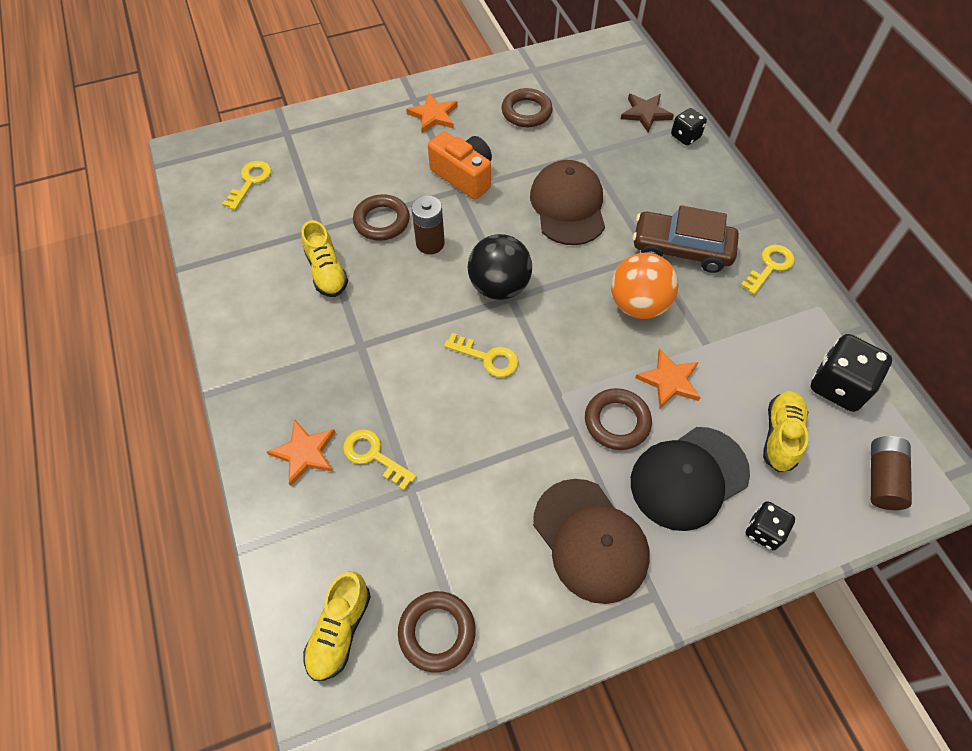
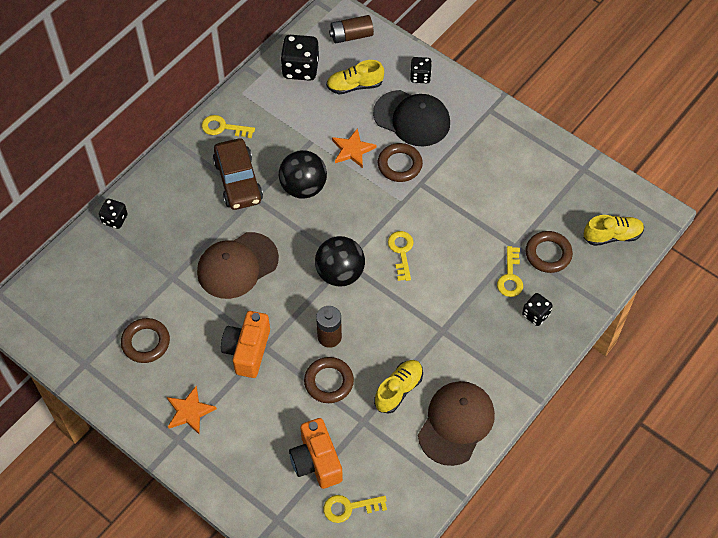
camera: 120 degrees left, 0 degrees up
orange star [266,420,336,486] -> black dice [522,293,553,326]
brown ring [398,591,476,672] -> brown ring moved to [526,231,573,273]
brown cap [533,479,650,604] -> brown cap moved to [418,381,495,466]
orange ball [611,253,678,319] -> black ball [279,150,327,199]
brown star [621,94,674,132] -> none
none -> orange camera [289,418,343,489]

